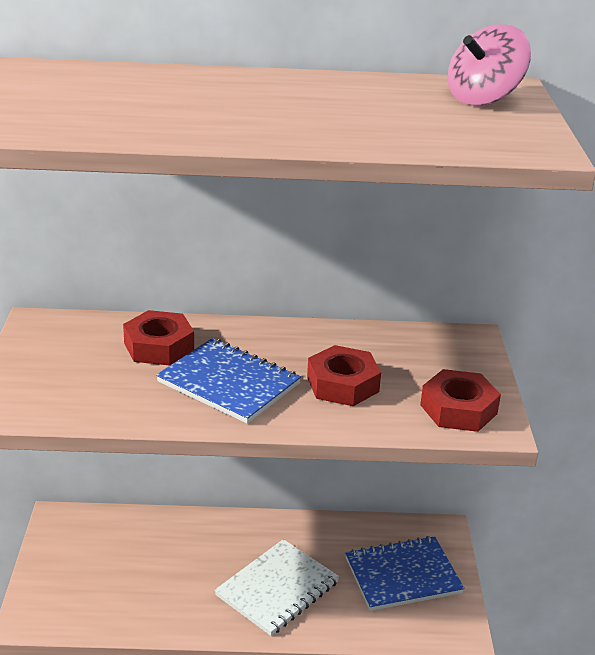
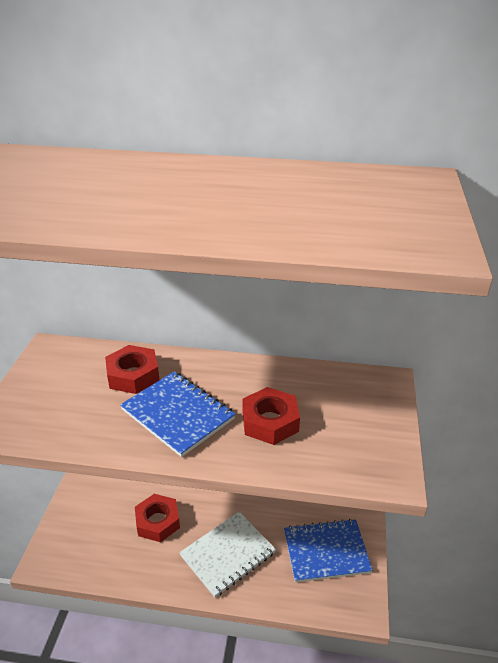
camera: 10 degrees right, 5 degrees up
red nut [420,369,501,432] -> red nut moved to [135,494,180,542]
pink spinning top [447,24,531,106] -> none

